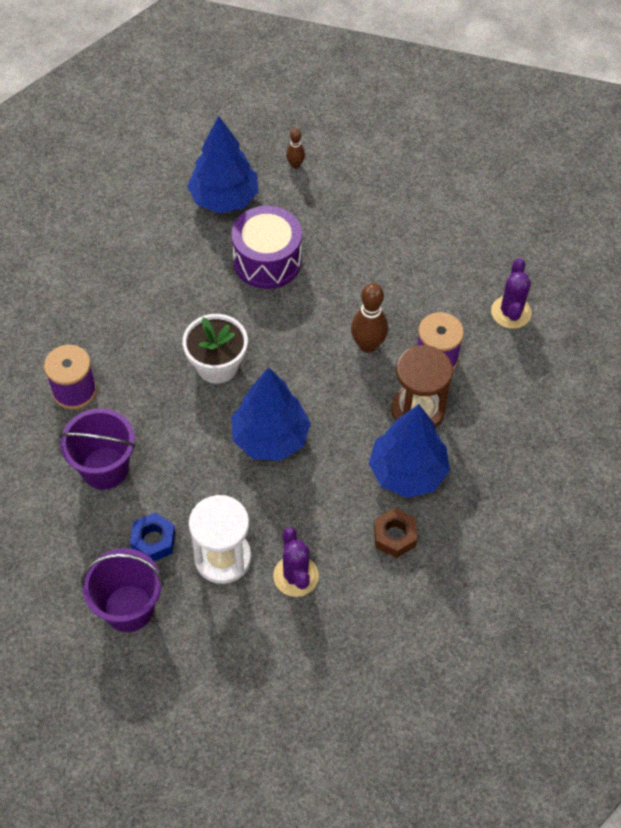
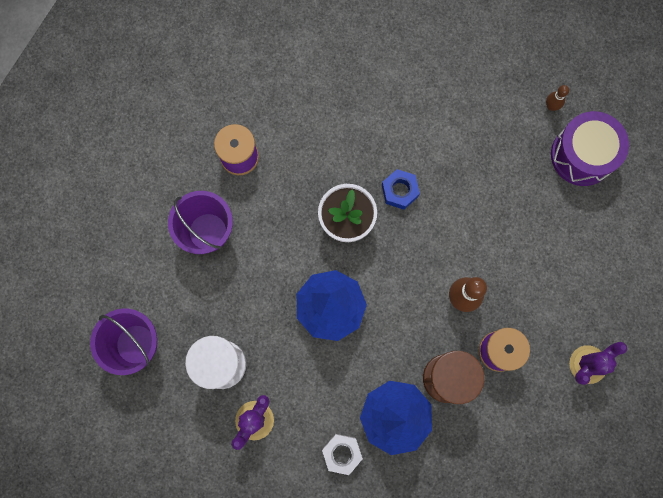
camera: 45 degrees right, 20 degrees up
blue nut [130,512,176,561] -> blue nut moved to [382,169,420,210]
blue tree [187,116,258,213] -> none
purple drum [231,206,302,289] -> purple drum moved to [551,111,629,186]
brown nut [374,508,417,558] -> white nut [322,434,363,475]

